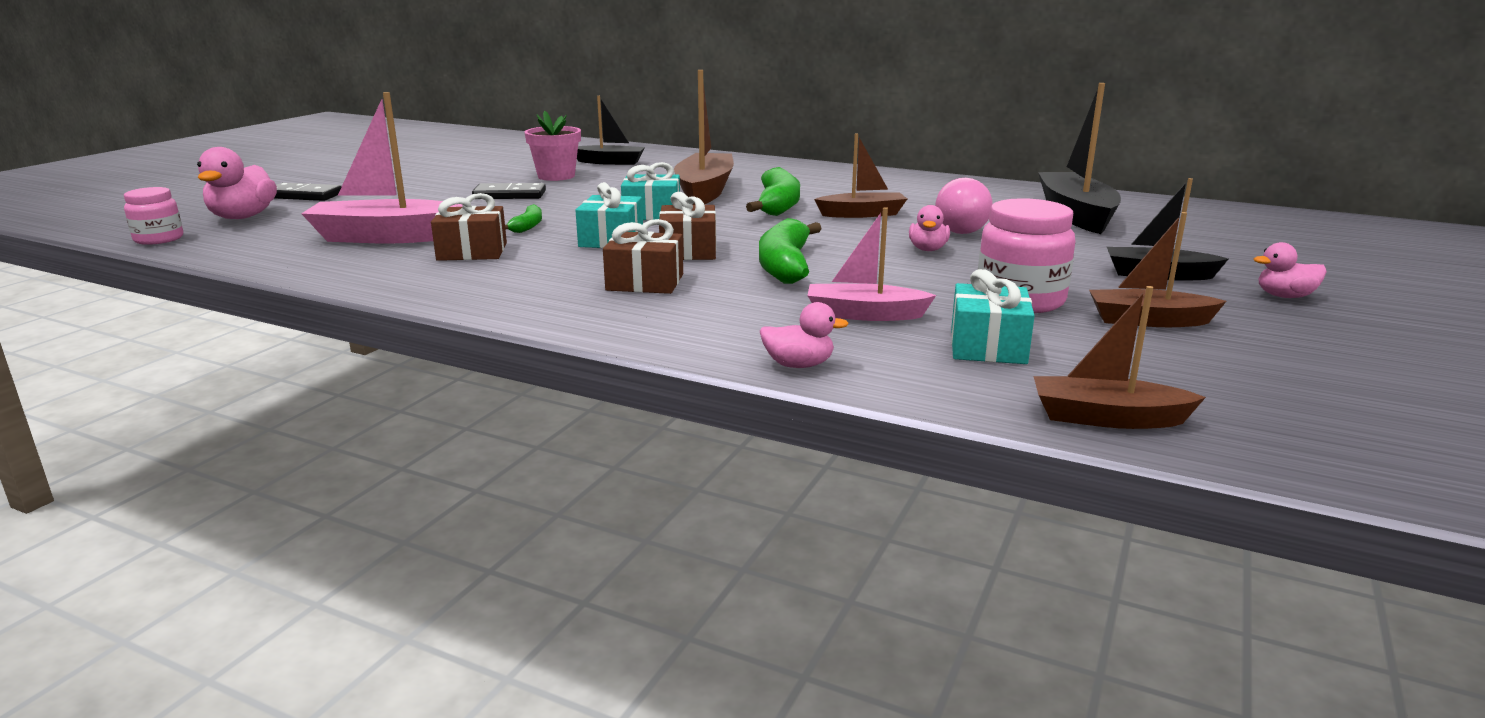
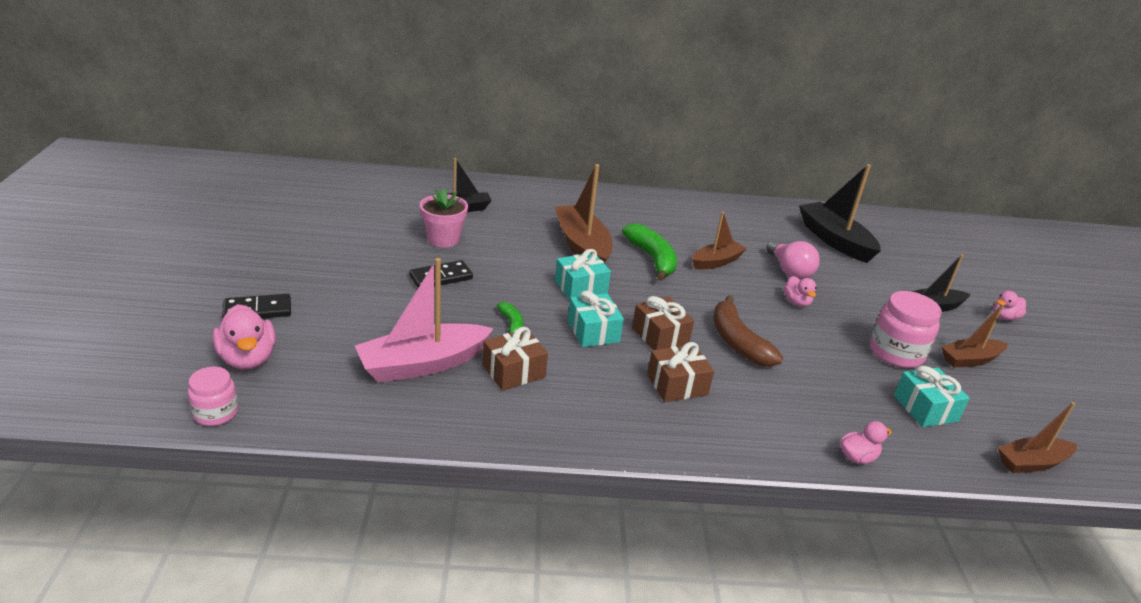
camera: 30 degrees left, 10 degrees up
green banana [759,218,822,284] -> brown banana [713,295,783,367]
pink boat [807,207,936,321] -> none

